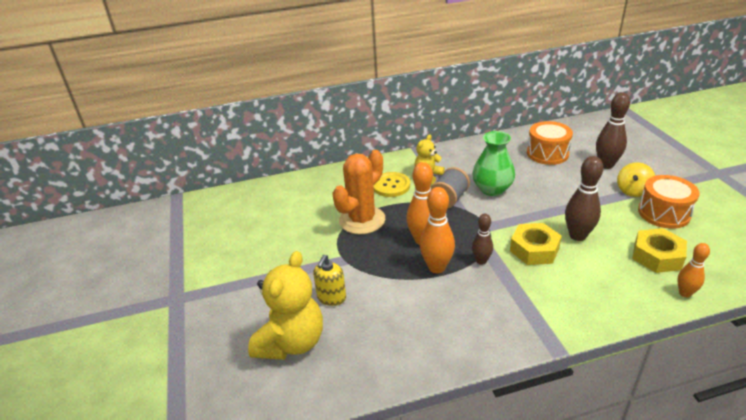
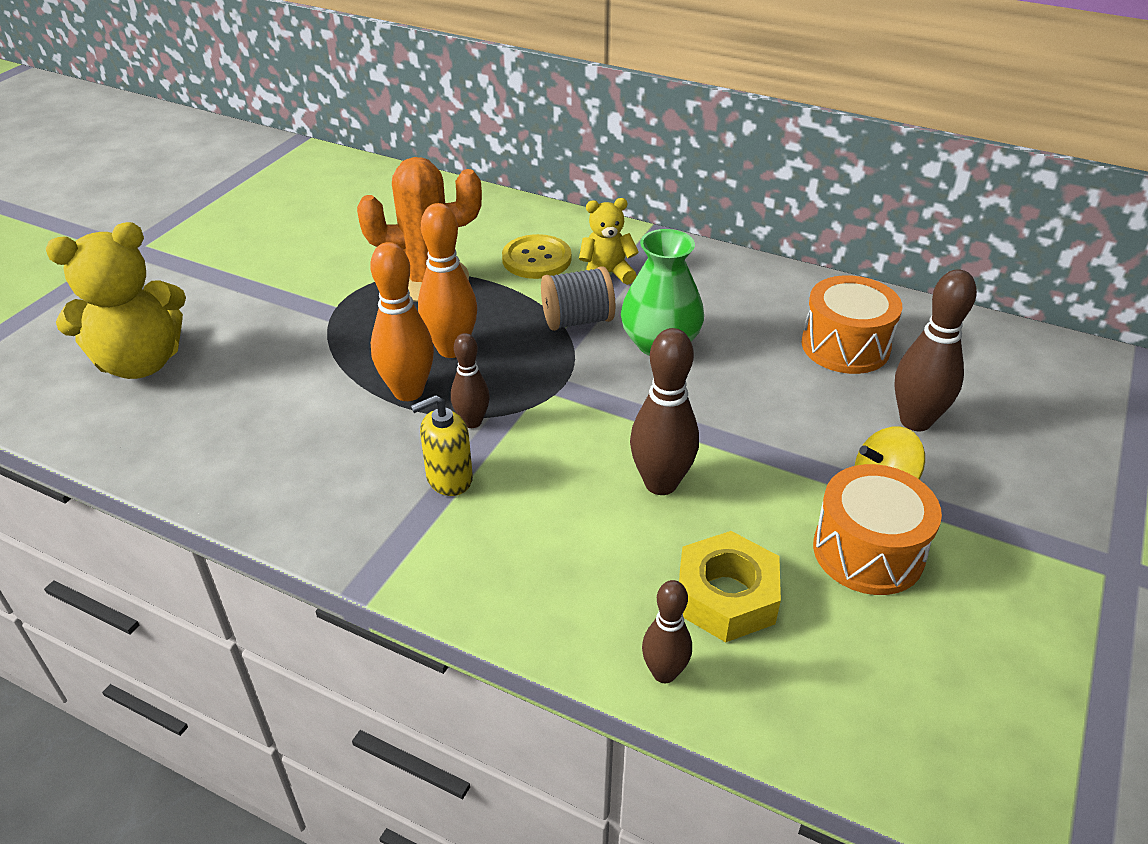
camera: 40 degrees right, 5 degrees up
yellow soap dispenser [313,255,346,306] -> yellow soap dispenser moved to [411,395,473,496]
yellow nut [510,223,562,265] -> none
orange bowling pin [677,243,710,297] -> brown bowling pin [642,580,692,683]

